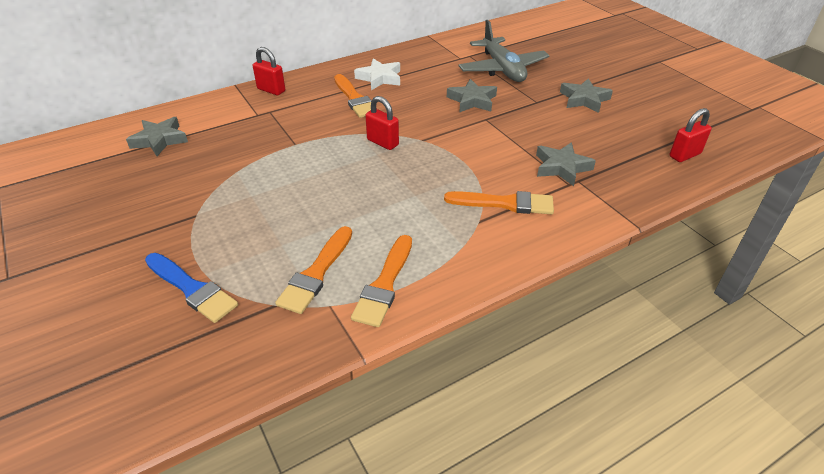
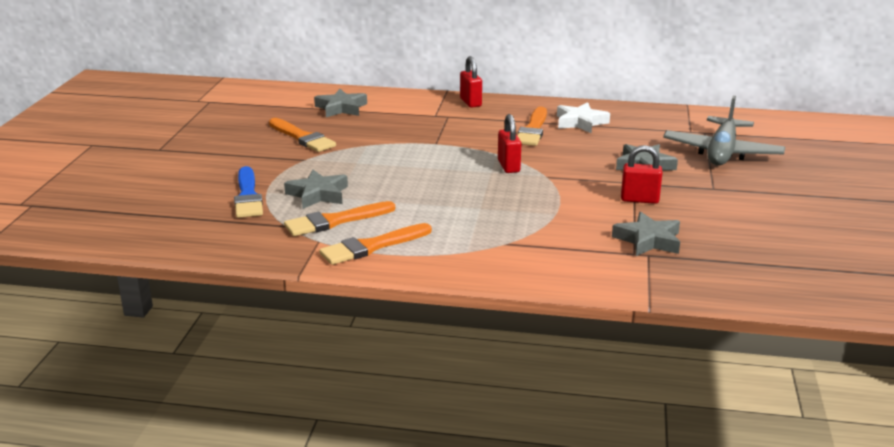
camera: 40 degrees right, 15 degrees down
orange brush [444,191,554,214] -> orange brush moved to [269,118,336,152]
grey star [560,78,613,113] -> grey star moved to [284,170,348,209]
red padlock [670,108,712,162] -> red padlock moved to [621,145,662,204]

